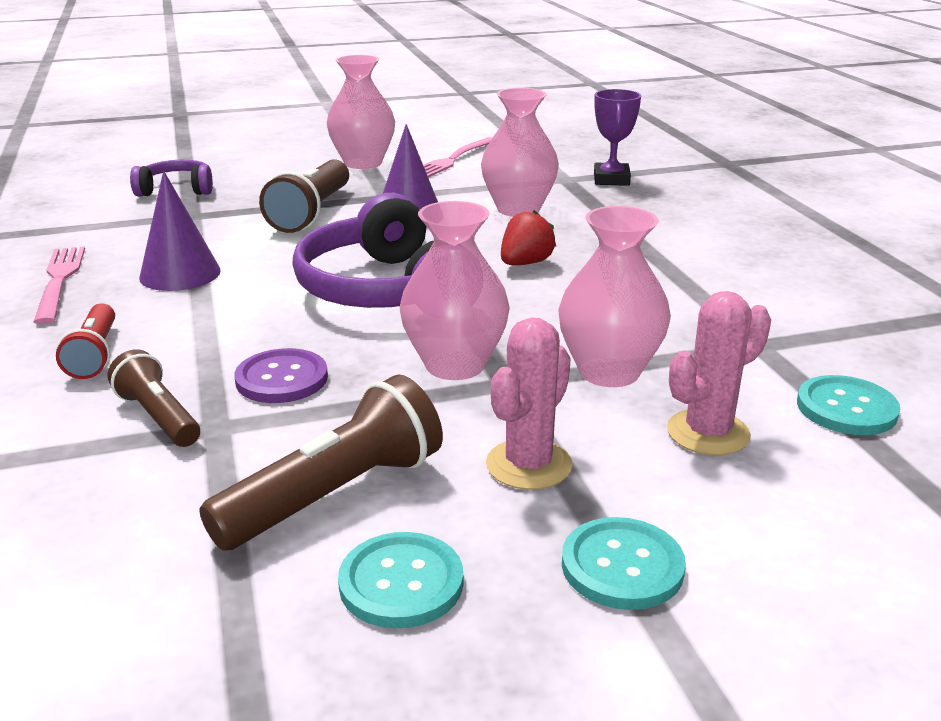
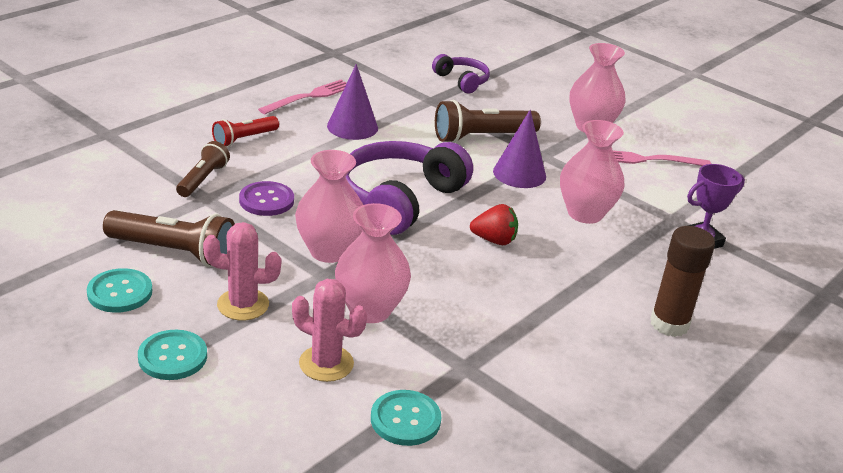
camera: 55 degrees right, 5 degrees up
none -> brown glue stick [650,226,715,337]

